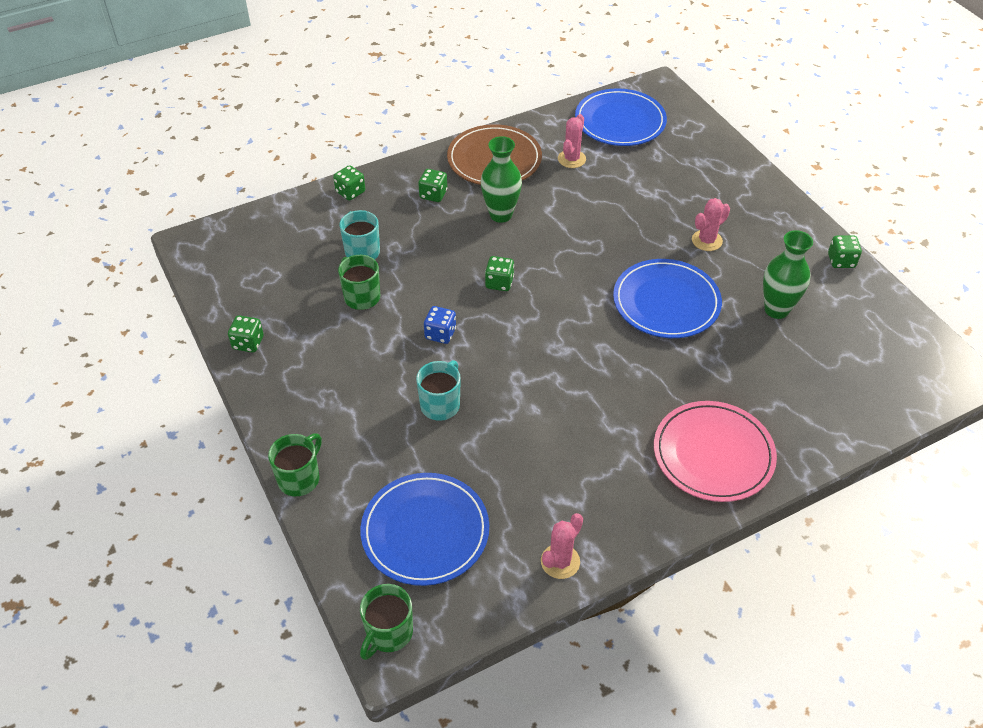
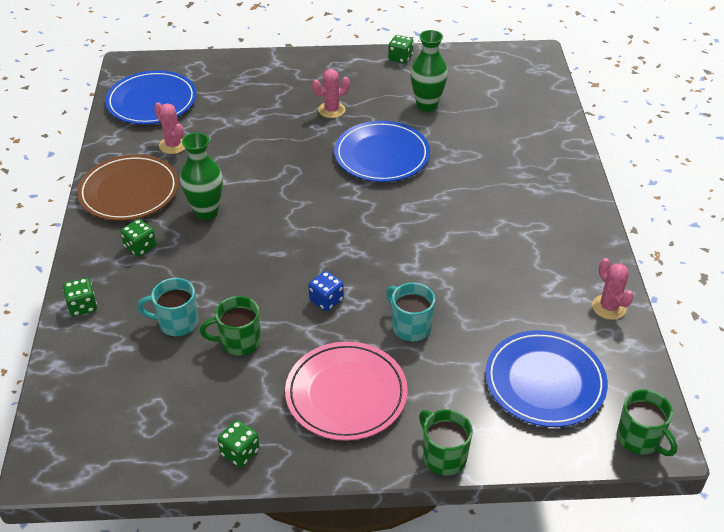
camera: 65 degrees left, 5 degrees down
green dice [485,256,514,291] -> none
pink plate [654,401,777,502] -> pink plate moved to [285,341,408,441]
pink cactus [692,198,730,251] -> pink cactus turned 75 degrees clockwise [312,69,350,118]

